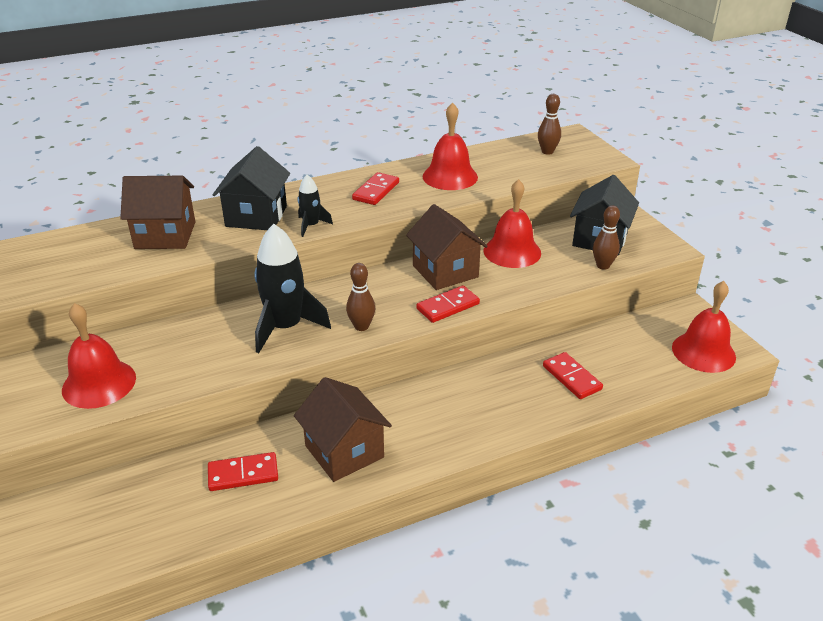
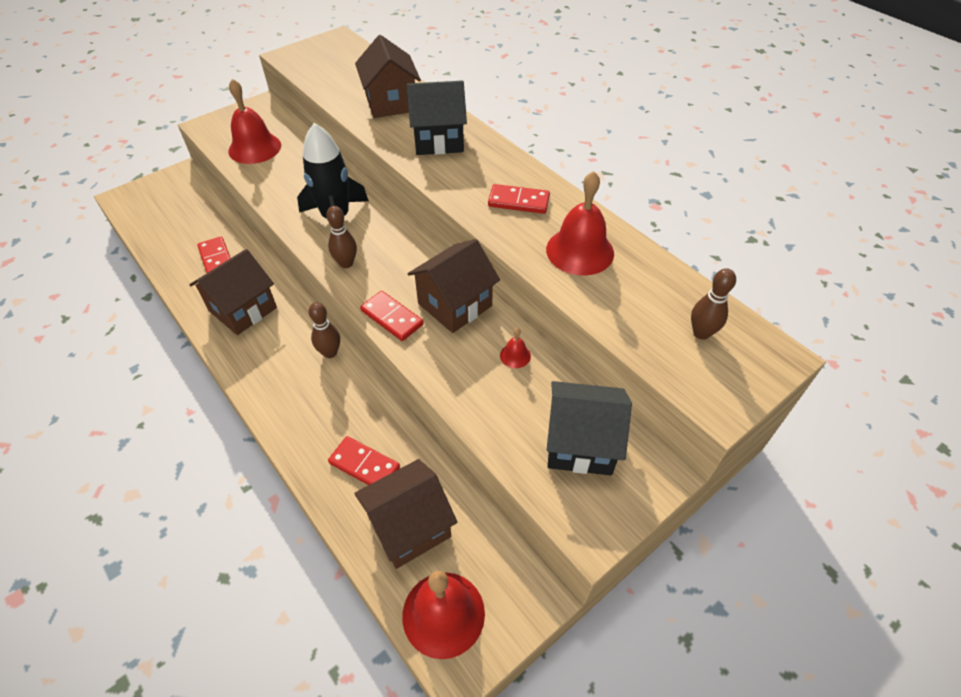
camera: 75 degrees right, 15 degrees up
black rocket [298,175,333,237] -> none
red bell [484,179,541,268] -> red bell [500,328,531,368], size x0.44
red domino [543,352,603,399] -> red domino turned 75 degrees clockwise [328,436,400,485]
brown bowling pin [593,205,620,270] -> brown bowling pin moved to [309,302,340,358]
none -> brown house [354,459,457,569]

